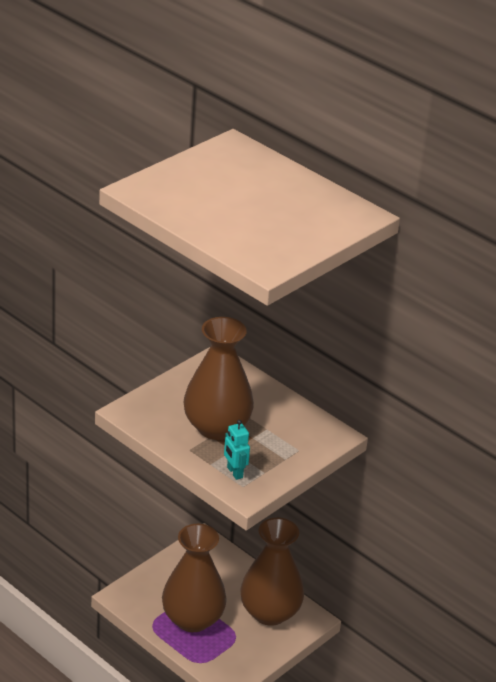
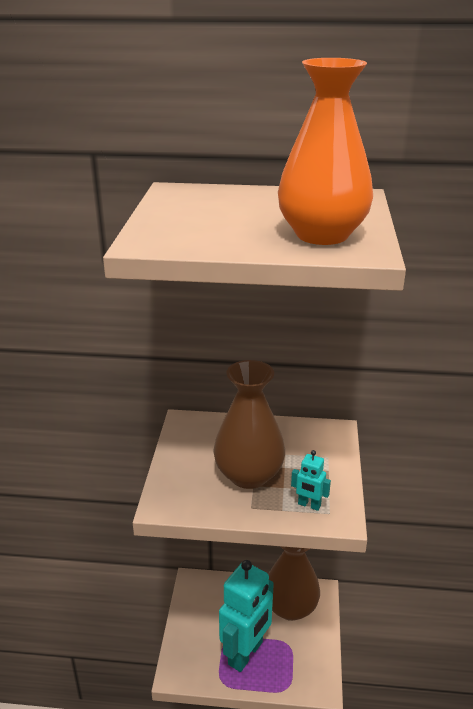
camera: 35 degrees left, 5 degrees down
brown vase [162,524,227,632] -> turquoise robot [219,560,274,672]
none -> orange vase [278,58,373,245]

